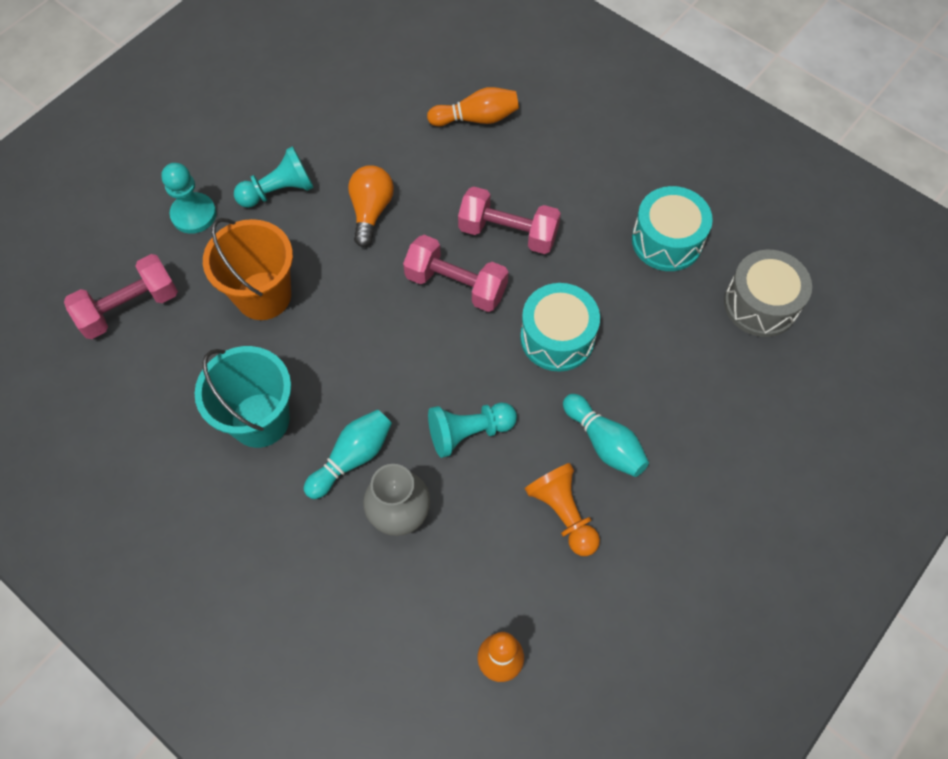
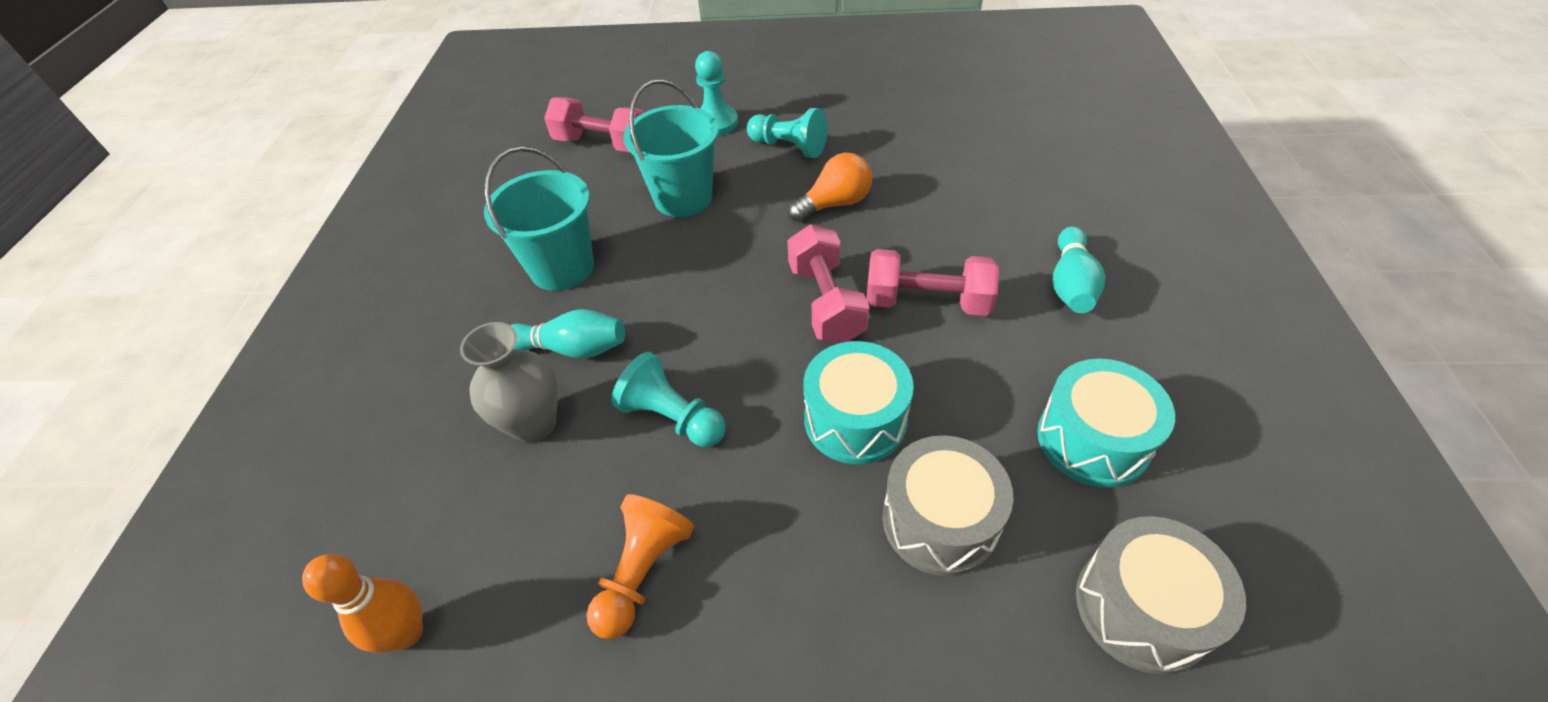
camera: 55 degrees right, 15 degrees down
orange bucket [203,218,293,320] -> turquoise bucket [623,79,719,217]
orange bowling pin [427,87,519,126] -> none
pink dumbbell [458,186,561,254] -> pink dumbbell turned 60 degrees counterclockwise [866,249,1000,316]
turquoise bowling pin [563,394,649,477] -> turquoise bowling pin moved to [1053,226,1105,313]
none -> grey drum [883,435,1013,577]

